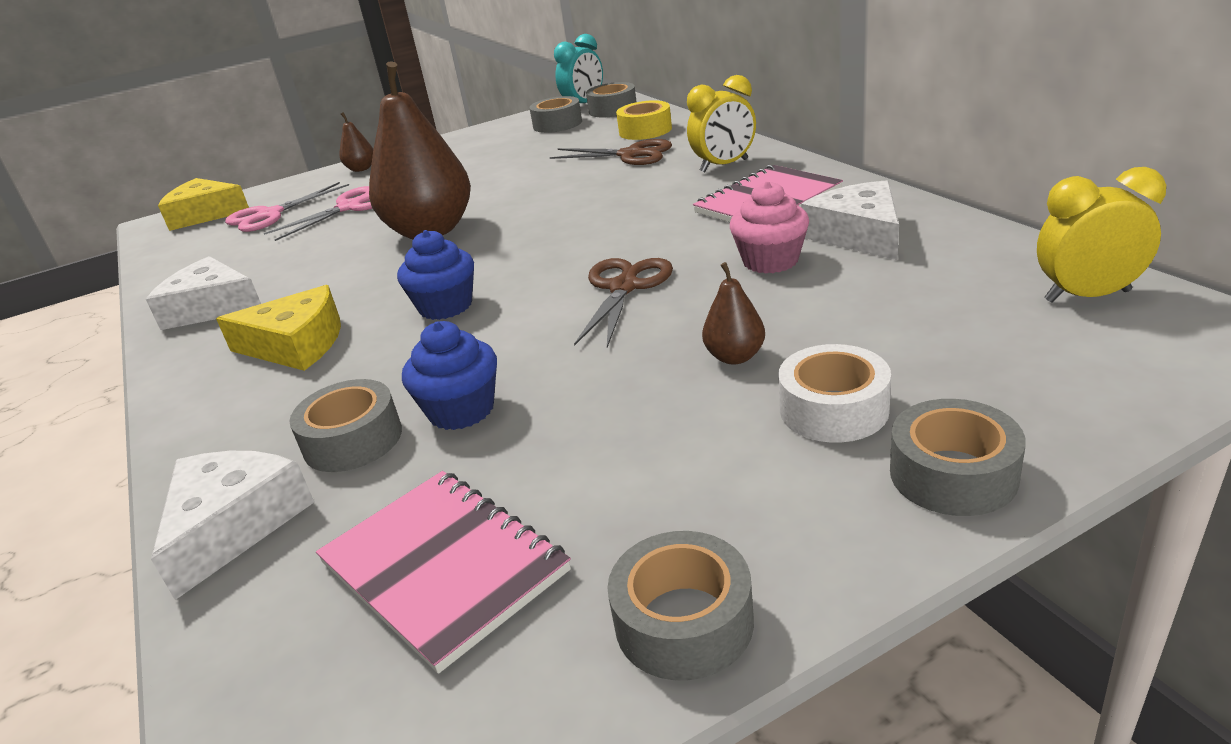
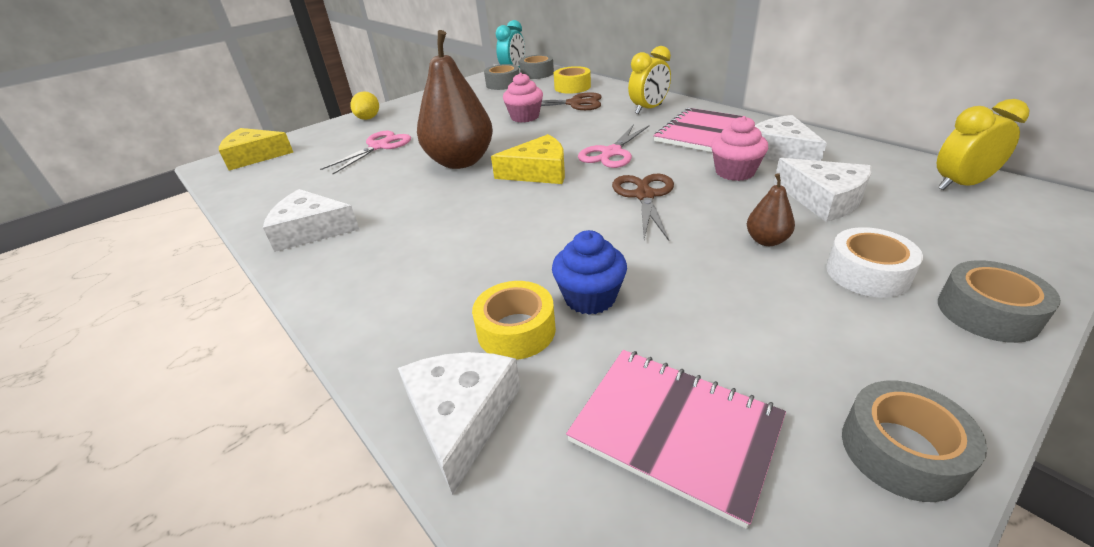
camera: 15 degrees left, 5 degrees up
yellow cheese [216,285,341,371] -> yellow cheese moved to [491,134,565,184]
pink scissors [225,182,349,232] -> pink scissors moved to [578,124,650,168]
grey tape [289,379,402,472] -> yellow tape [472,281,556,360]
brown pear [340,112,373,172] -> yellow lemon [350,91,379,120]
blue cupcake [397,230,474,320] -> none
none -> pink cupcake [503,73,543,123]
none -> white cheese [774,158,871,222]

